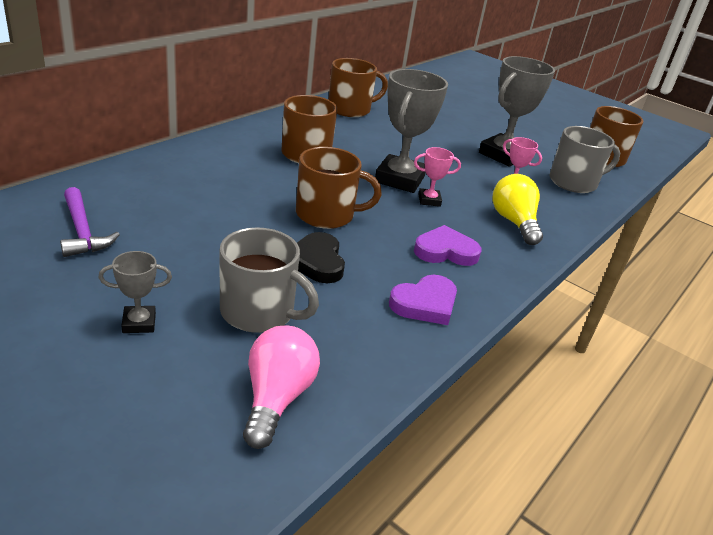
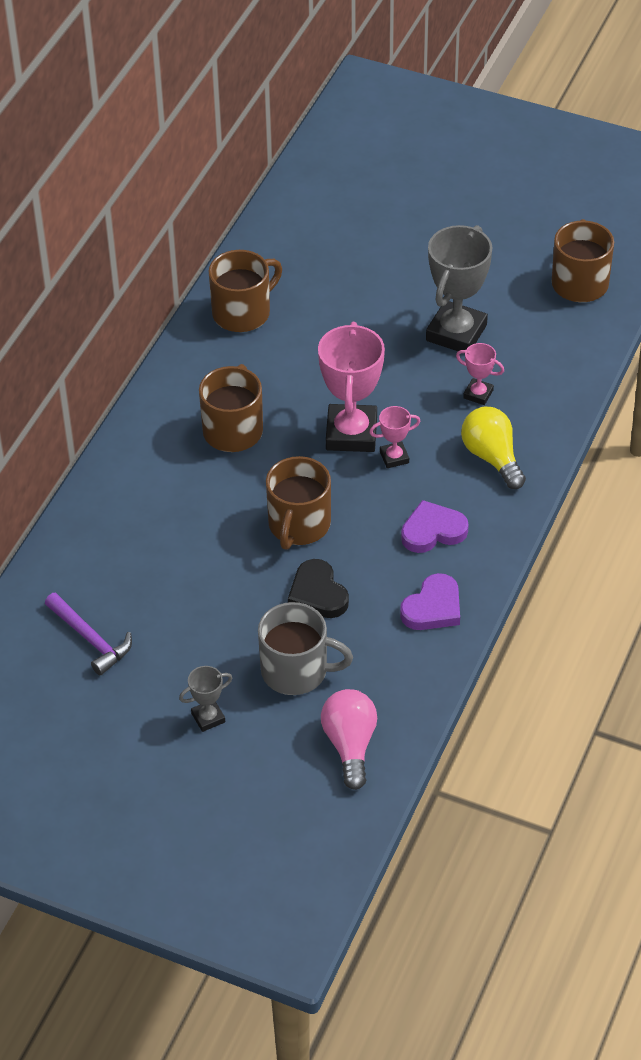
camera: 10 degrees left, 15 degrees up
brown mug [296,147,382,229] -> brown mug turned 120 degrees clockwise [266,456,331,550]
grey trophy [375,69,448,193] -> pink trophy [318,322,385,452]
grey mug [549,126,620,193] -> none

